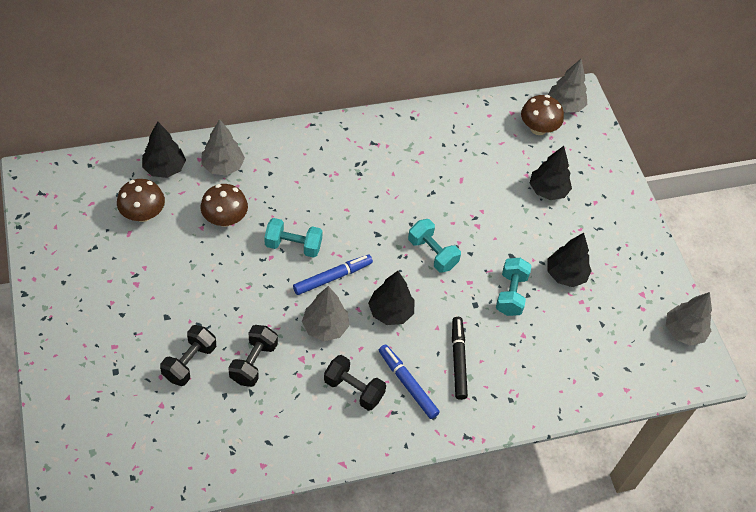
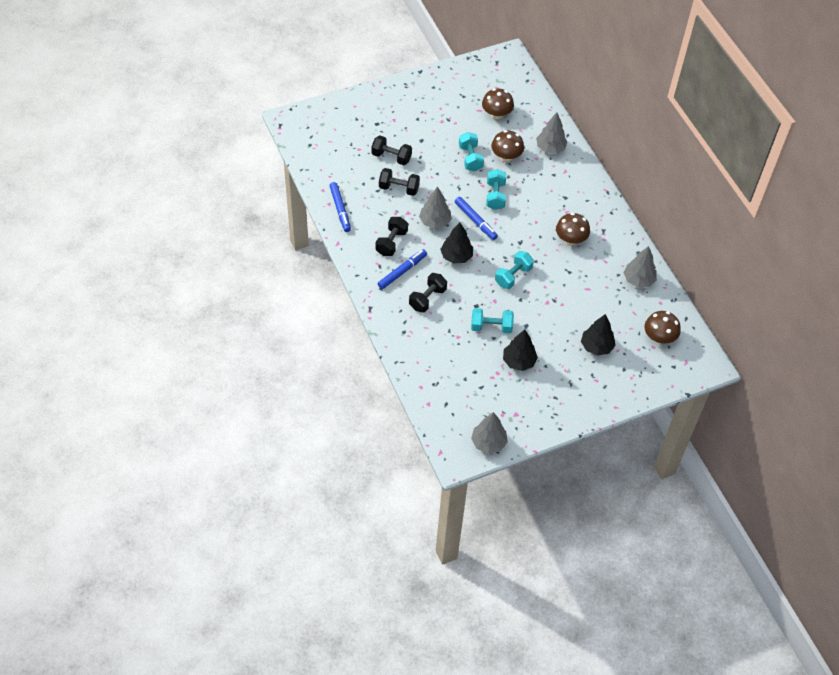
camera: 85 degrees right, 0 degrees up
black tree [142,121,186,178] -> none
black marker [452,317,468,400] -> black dumbbell [409,273,447,313]
grey tree [548,59,587,112] -> grey tree moved to [624,246,657,287]
none -> blue marker [330,182,351,232]
none -> turquoise dumbbell [459,132,484,172]
none -> brown mushroom [556,213,590,245]

